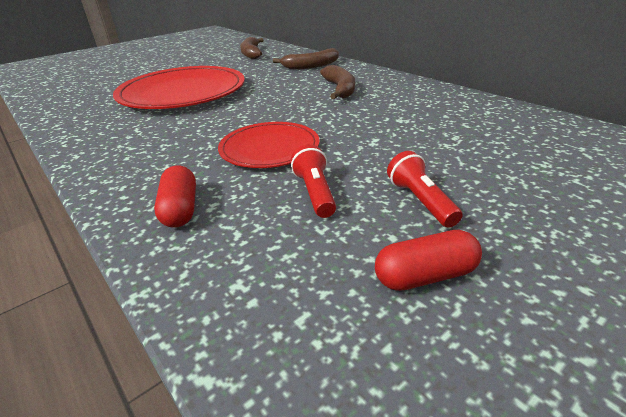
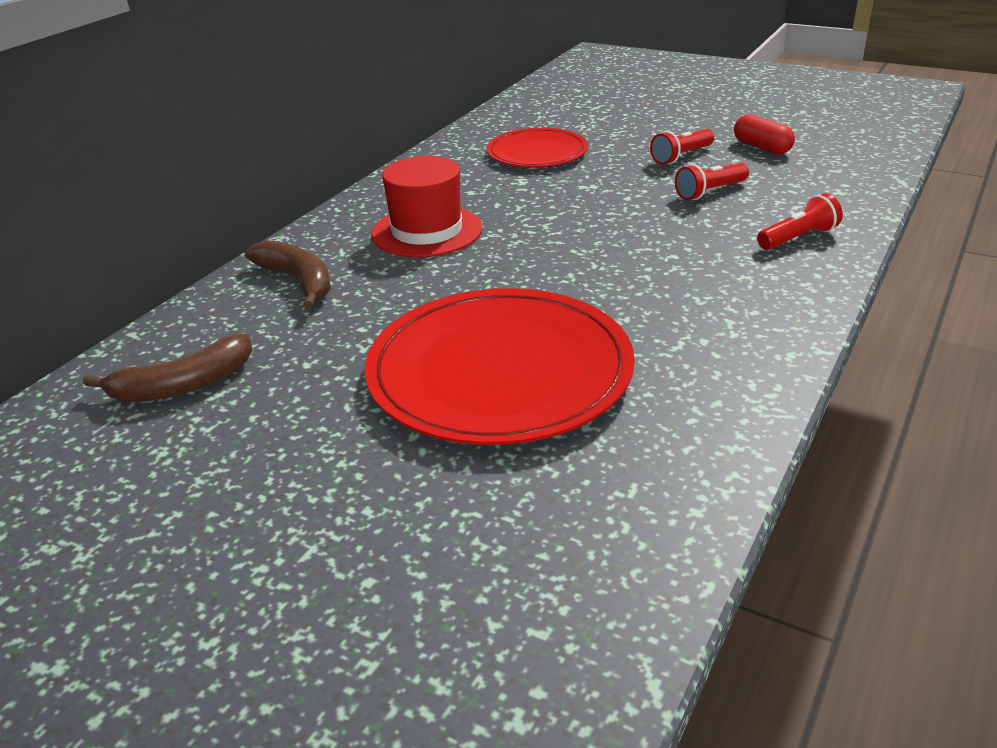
camera: 110 degrees left, 0 degrees up
red capsule [154,165,196,228] -> red flashlight [757,193,843,250]
red plate [218,122,320,168] -> red plate moved to [487,128,588,167]
brown banana [320,65,355,99] -> red hat [371,156,482,257]

